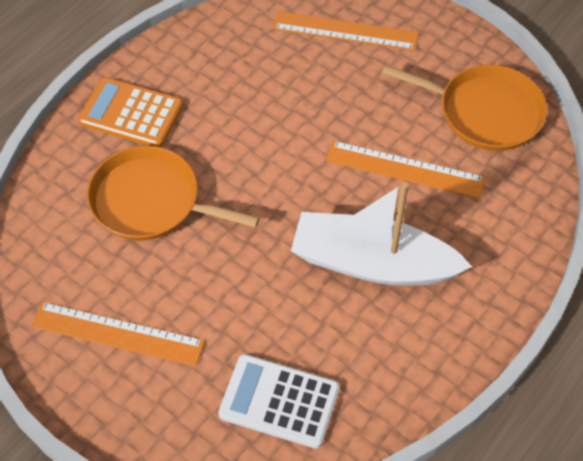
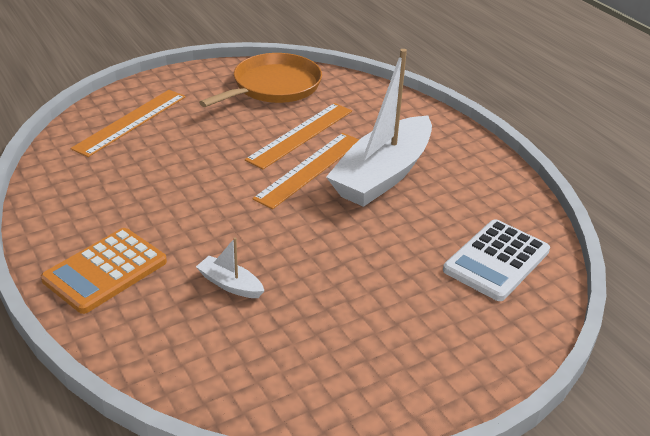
camera: 70 degrees left, 20 degrees down
orange ruler [31,302,205,366] -> orange ruler moved to [252,133,359,209]
orange pan [87,146,260,240] -> white boat [196,237,265,298]

